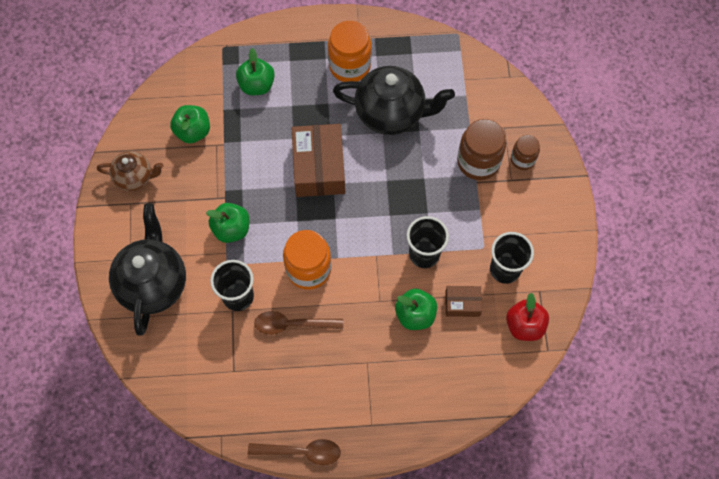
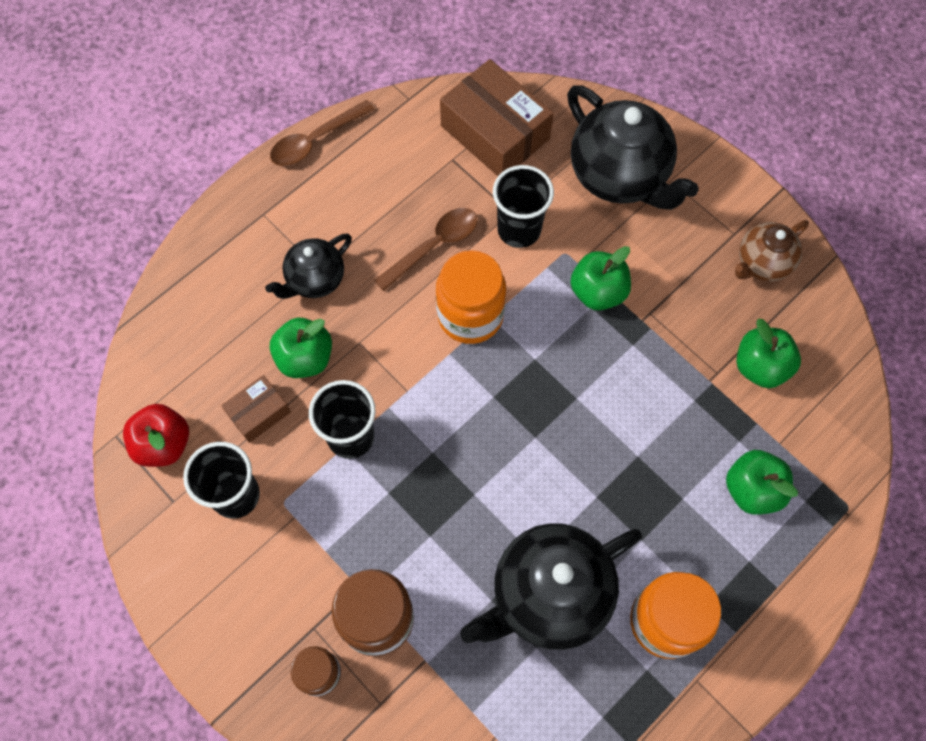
camera: 140 degrees right, 0 degrees up
brown box [292,124,345,197] -> brown box moved to [440,59,554,176]
none -> black teapot [265,233,352,299]

